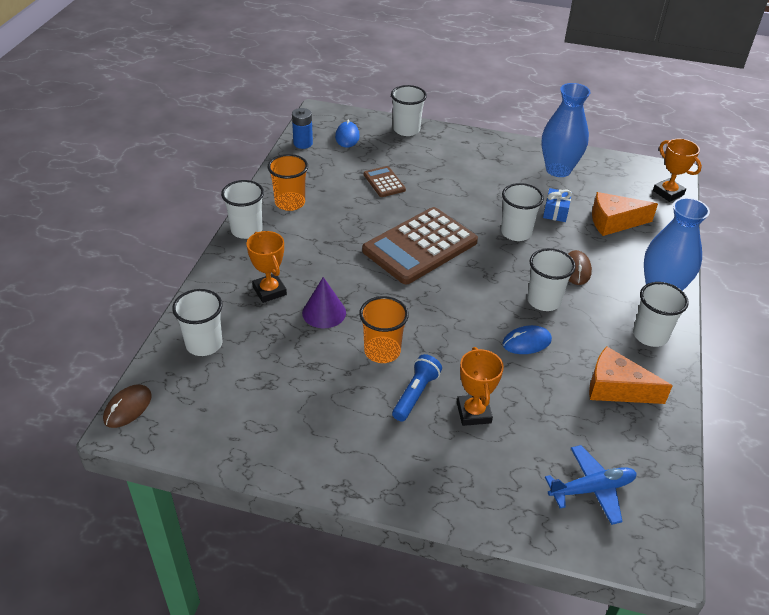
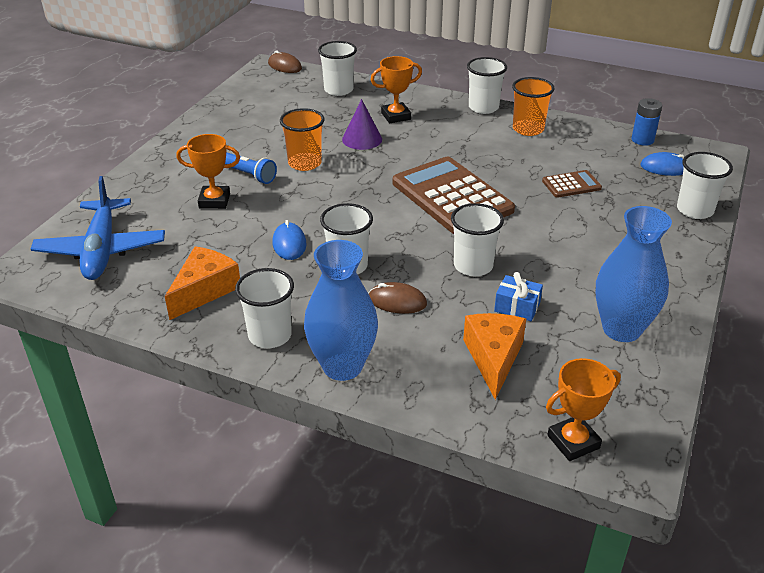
camera: 100 degrees right, 5 degrees down
blue plane [545,445,637,525] -> blue plane [31,176,165,280], size x1.52

